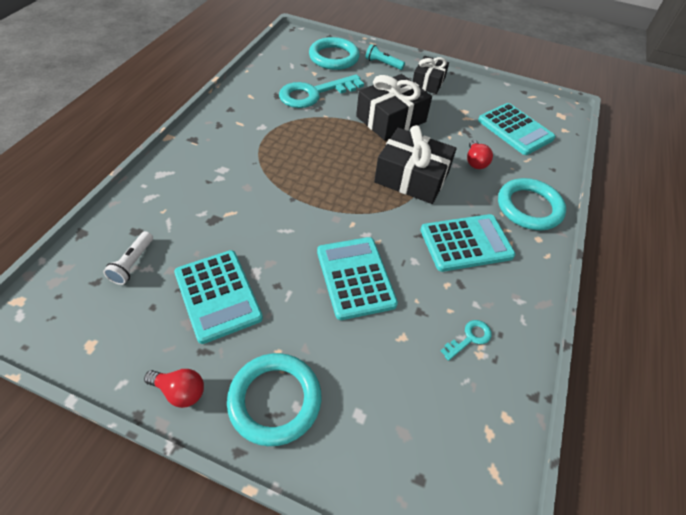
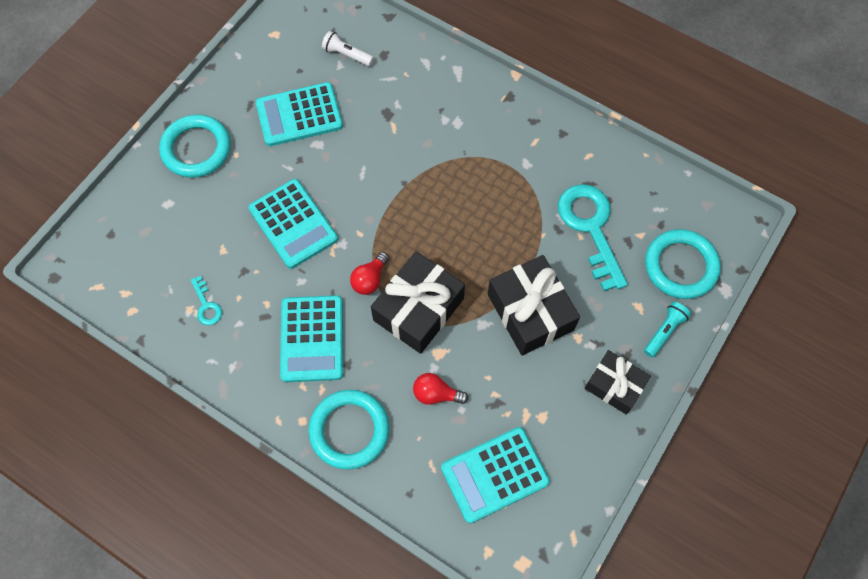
camera: 105 degrees right, 15 degrees up
red light bulb [144,369,204,408] -> red light bulb moved to [350,252,389,295]
turquoise calculator [317,237,398,320] -> turquoise calculator turned 60 degrees clockwise [248,179,338,269]

